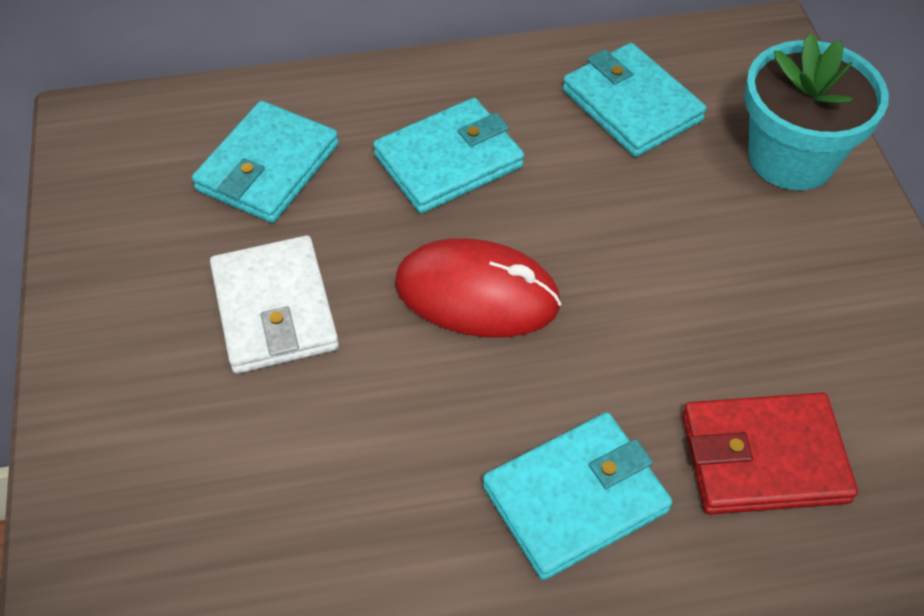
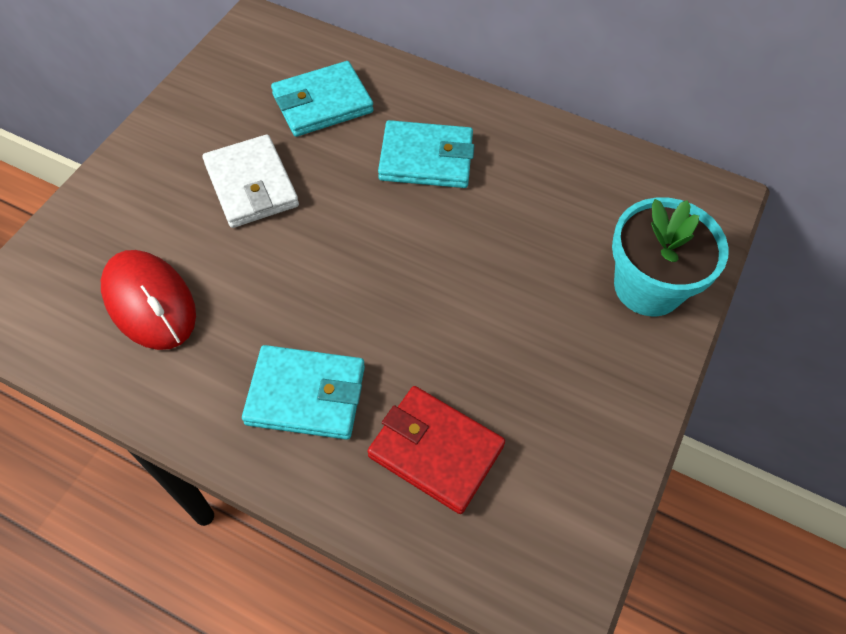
camera: 35 degrees right, 5 degrees up
white wallet [210,235,339,374] -> white wallet turned 45 degrees counterclockwise [203,134,299,228]
red mouse [395,238,562,337] -> red mouse moved to [101,250,196,350]
turquoise wallet [563,43,707,157] -> none

